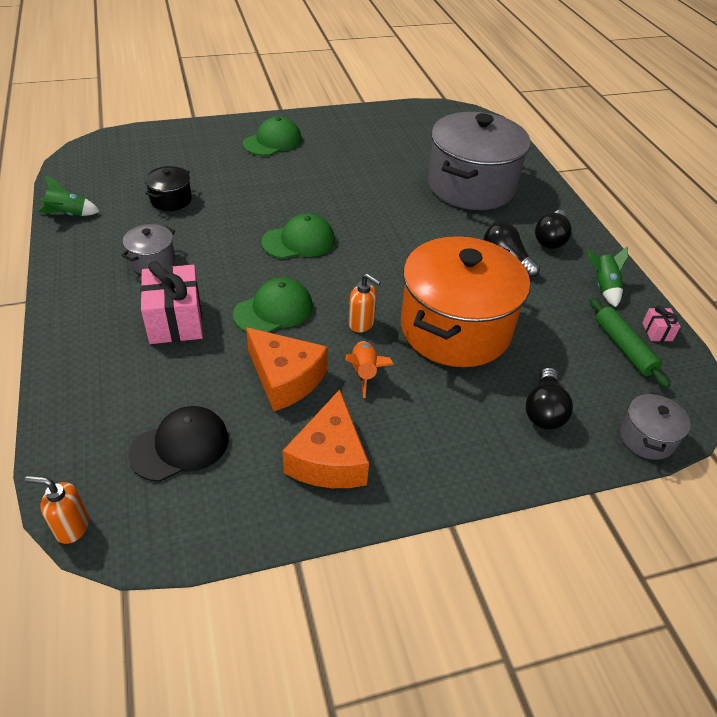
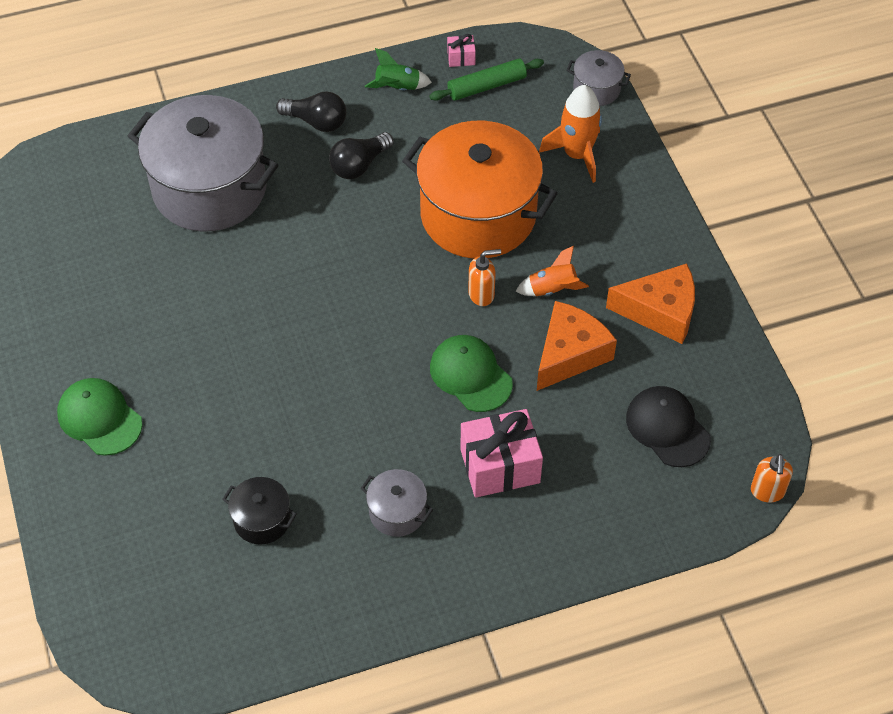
camera: 90 degrees left, 10 degrees up
green rocket [37,175,100,216] -> none
green cap [261,213,335,259] -> none
orange soap dispenser [349,274,381,332] -> orange soap dispenser turned 45 degrees clockwise [468,249,501,306]
black light bulb [526,367,573,430] -> orange rocket [539,85,602,183]

